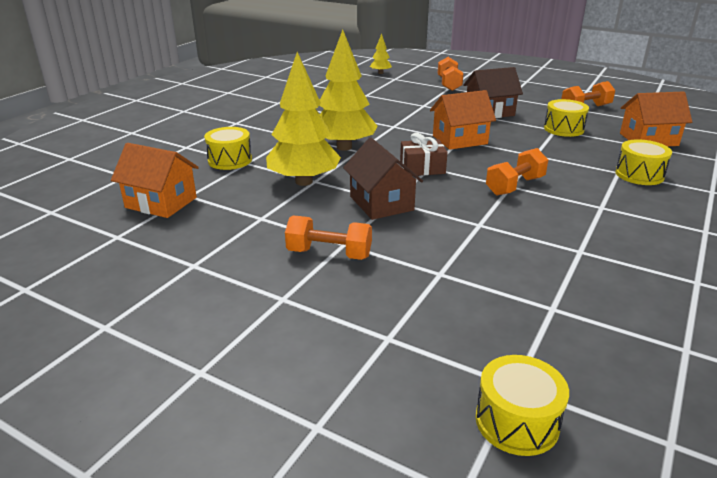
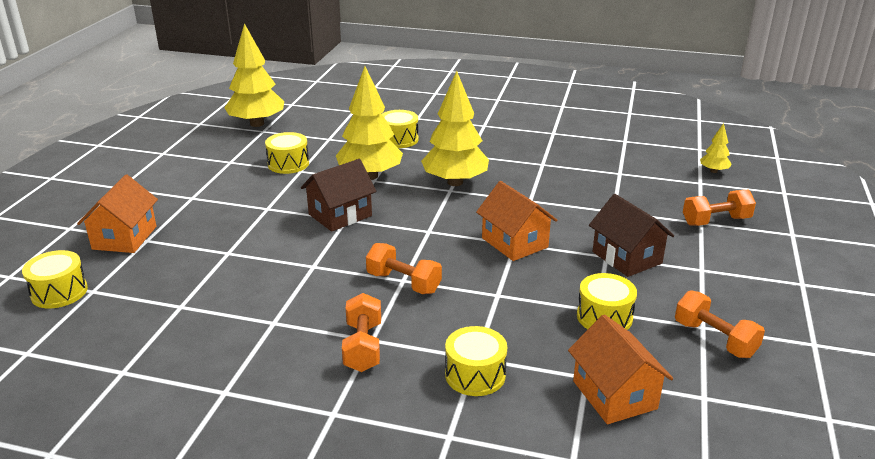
camera: 75 degrees right, 0 degrees up
orange house [111,143,199,218] -> orange house moved to [77,175,158,253]
orange dumbbell [285,215,372,260] -> orange dumbbell moved to [342,293,381,372]
brown gift [400,133,448,176] -> none
none -> yellow tree [224,23,284,127]
none -> yellow drum [265,132,309,174]

